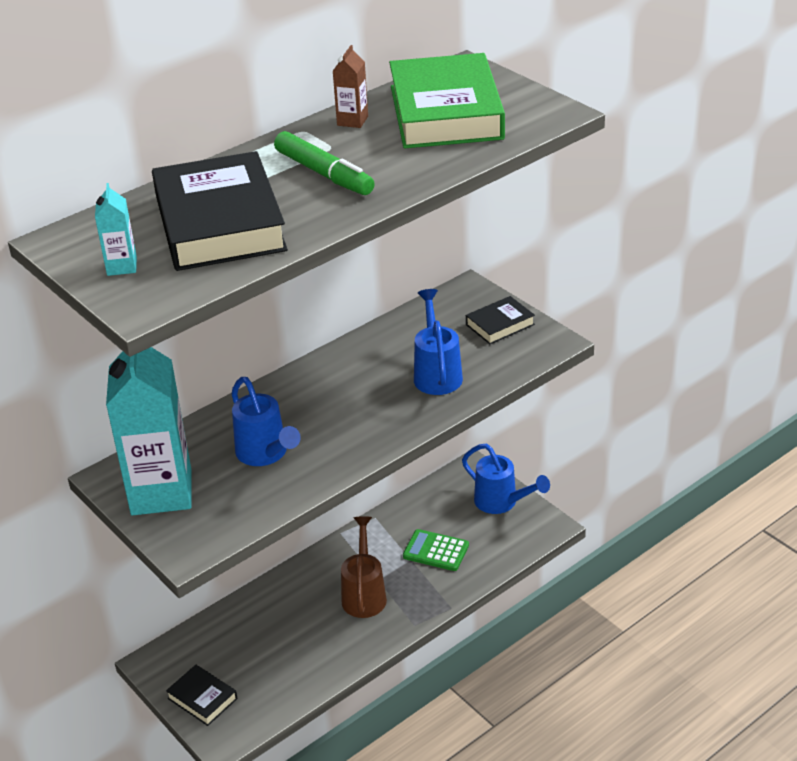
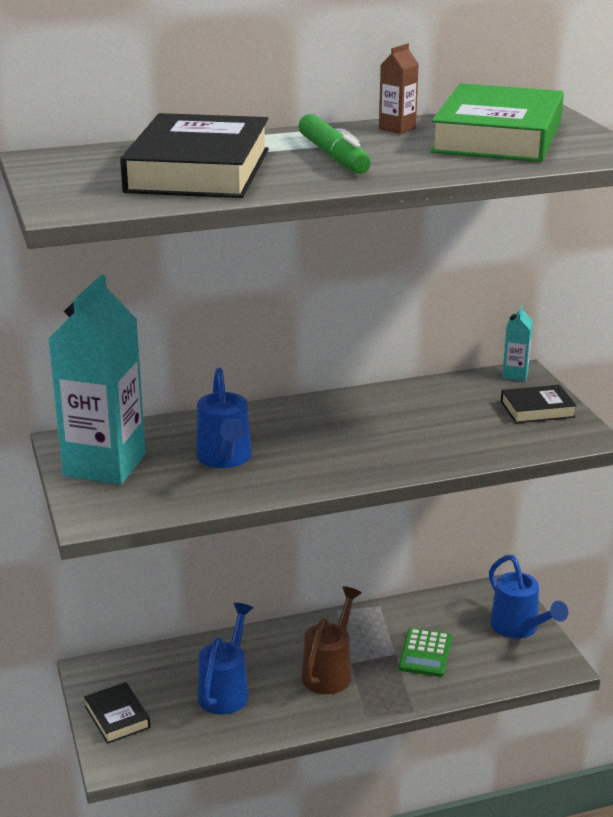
camera: 20 degrees right, 10 degrees down
turquoise carton [95,183,137,276] -> turquoise carton moved to [502,305,533,381]
green calculator [403,529,469,571] -> green calculator turned 120 degrees counterclockwise [399,628,452,677]
blue watering can [414,289,463,395] -> blue watering can moved to [198,603,253,715]

